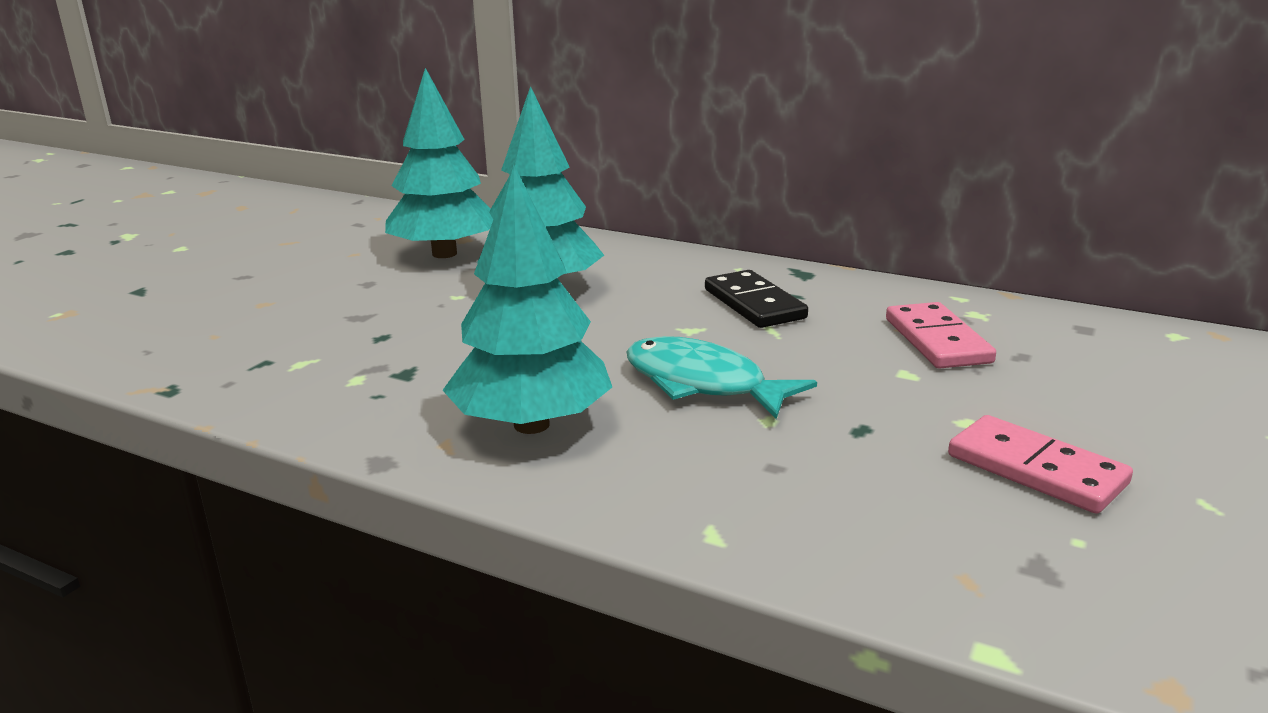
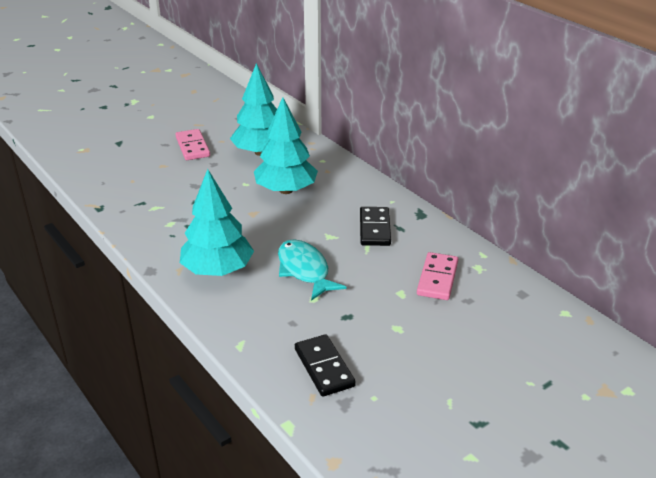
camera: 25 degrees right, 10 degrees up
pink domino [948,415,1133,514] -> pink domino moved to [175,129,210,160]
none -> black domino [295,334,356,397]

